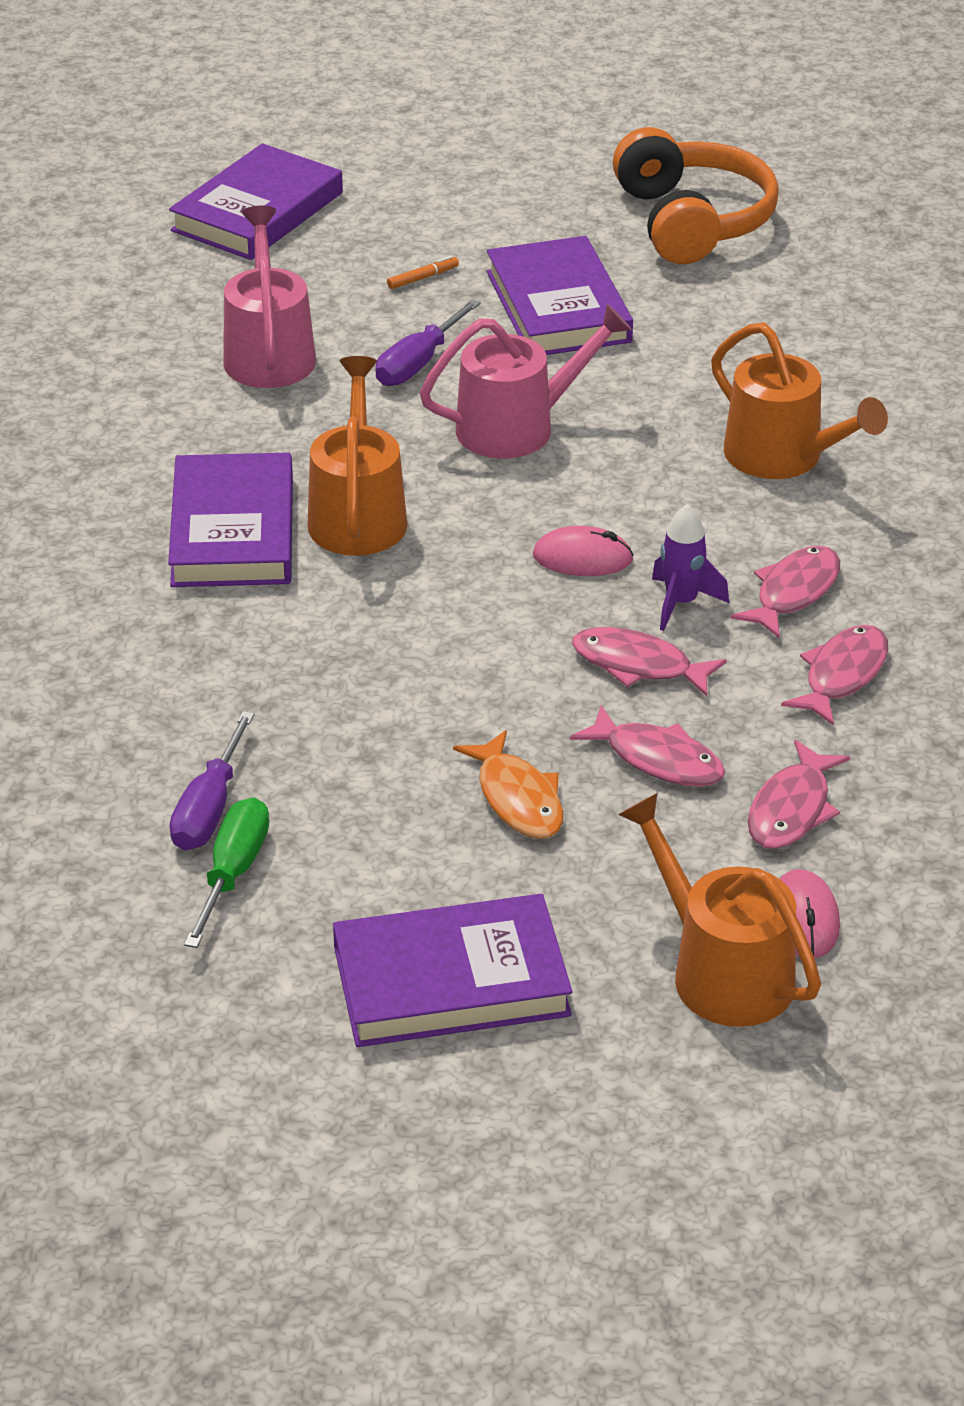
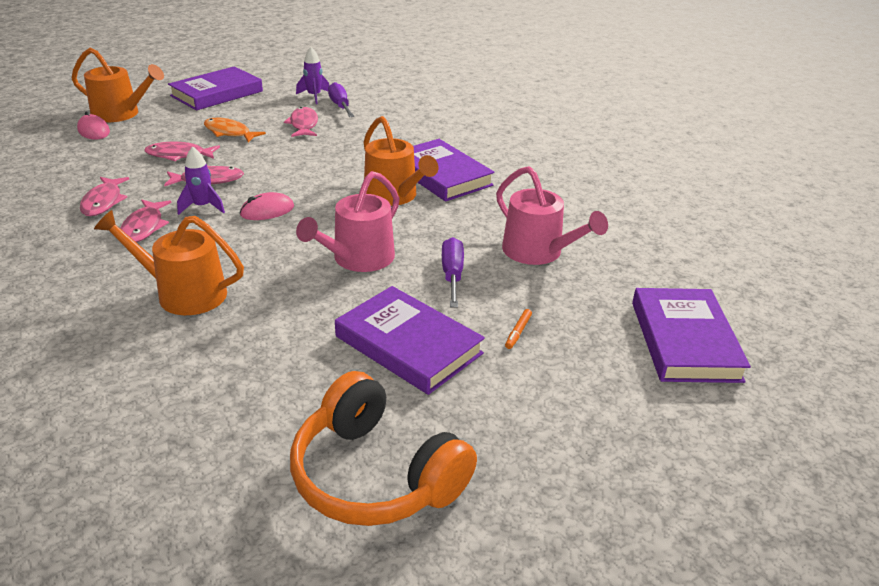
camera: 145 degrees right, 5 degrees down
green screwdriver [184,797,269,948] -> purple rocket [296,47,329,104]
pink fish [748,740,850,849] -> pink fish moved to [284,107,318,137]

